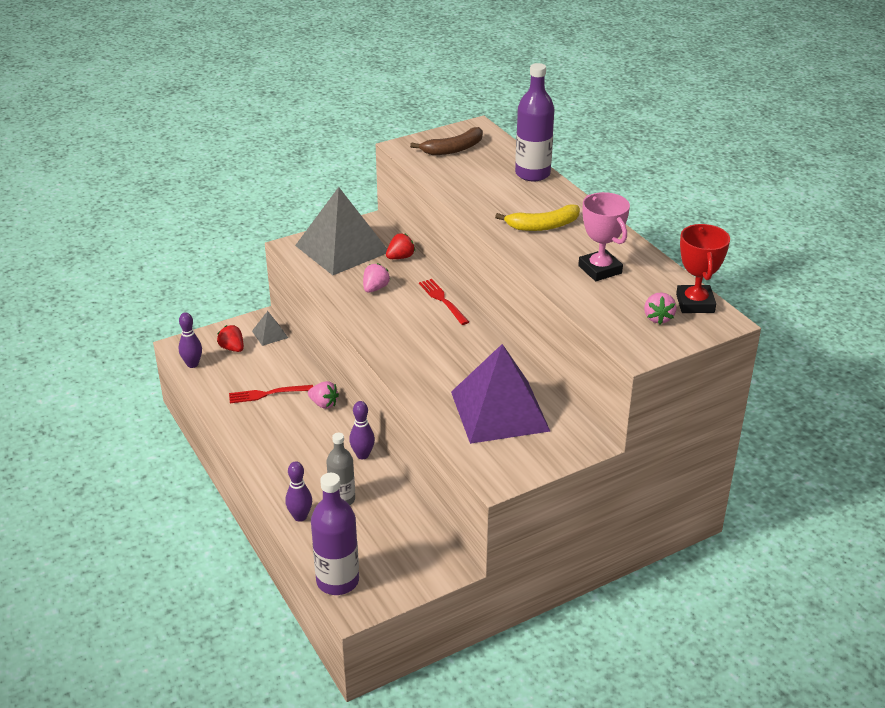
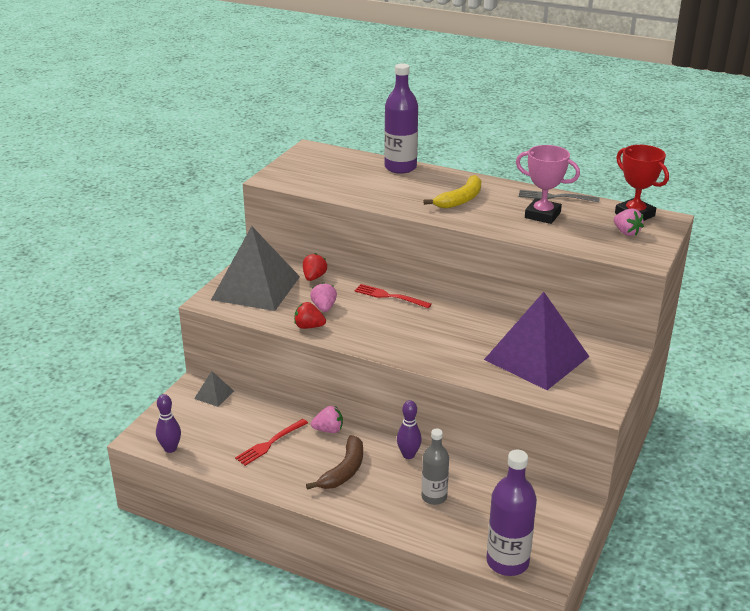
camera: 35 degrees left, 5 degrees down
red strawberry [217,325,244,352] -> red strawberry moved to [294,302,326,329]
purple bowling pin [285,461,312,522] -> none
brown banana [410,127,483,155] -> brown banana moved to [306,435,363,490]
none -> grey fork [519,190,600,202]

